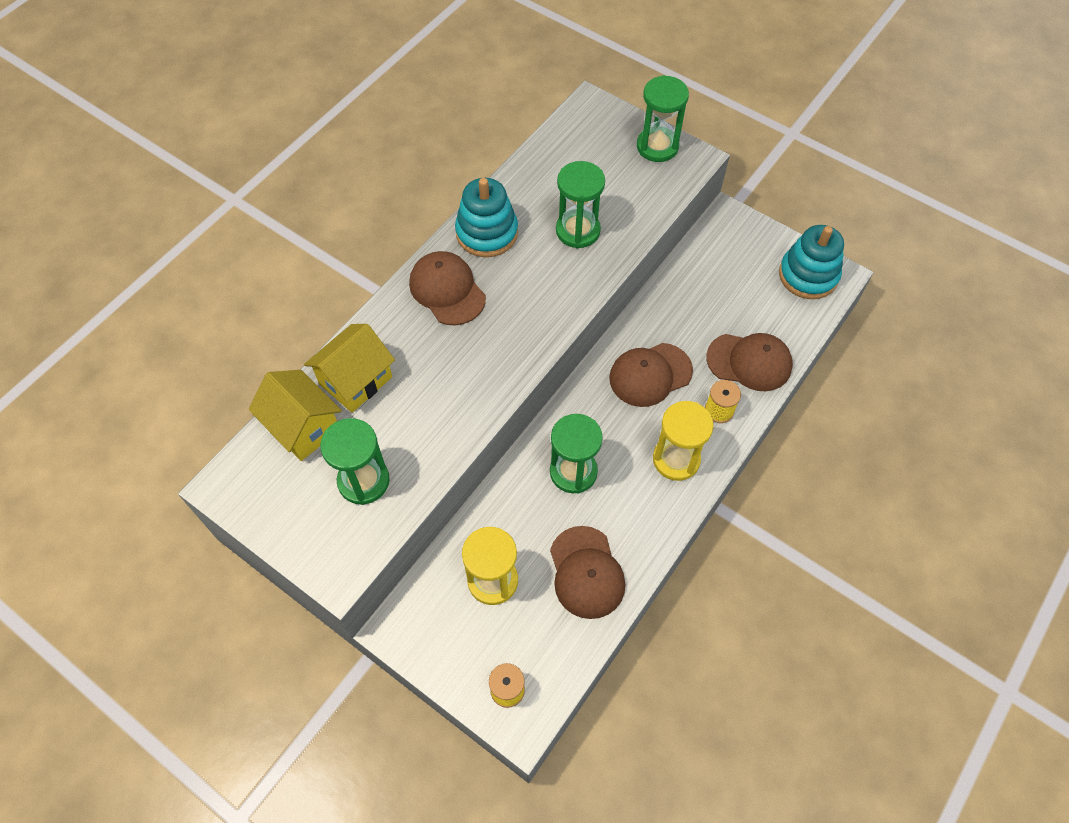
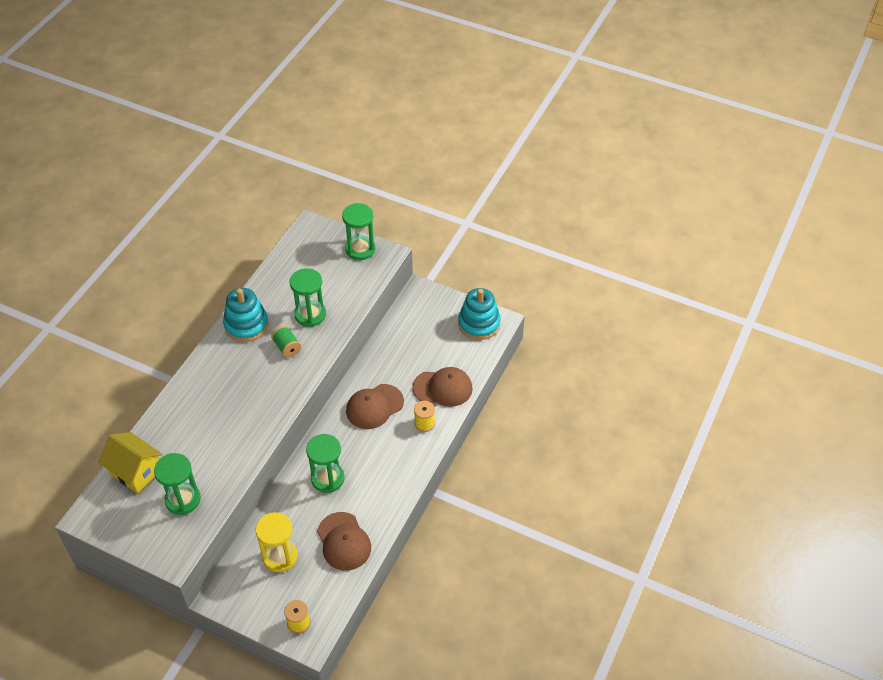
camera: 10 degrees left, 10 degrees down
yellow house [304,324,395,413] -> none
brown cap [409,251,486,325] -> none
yellow hourglass [653,401,714,481] -> none
none -> green spool [271,326,301,358]

